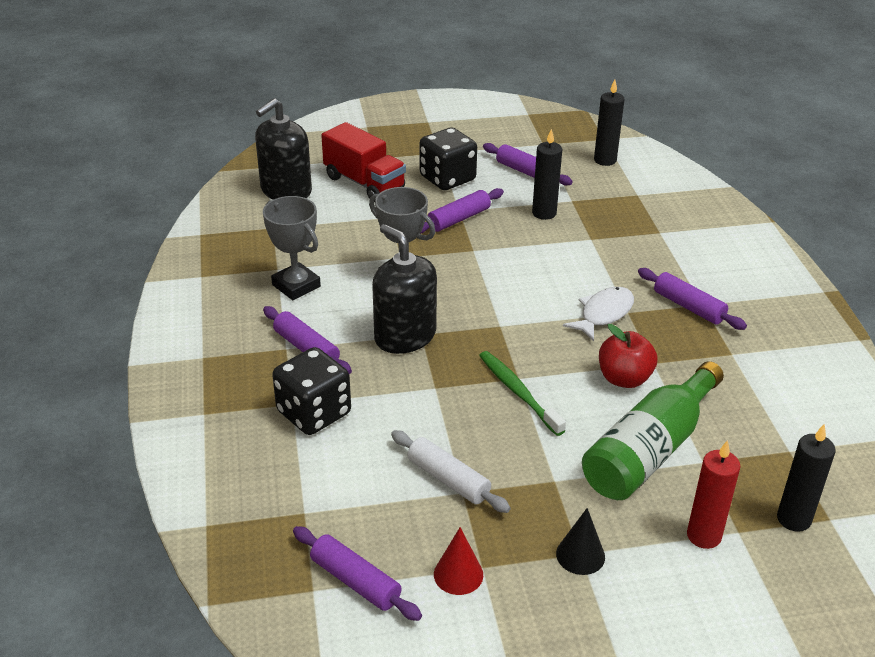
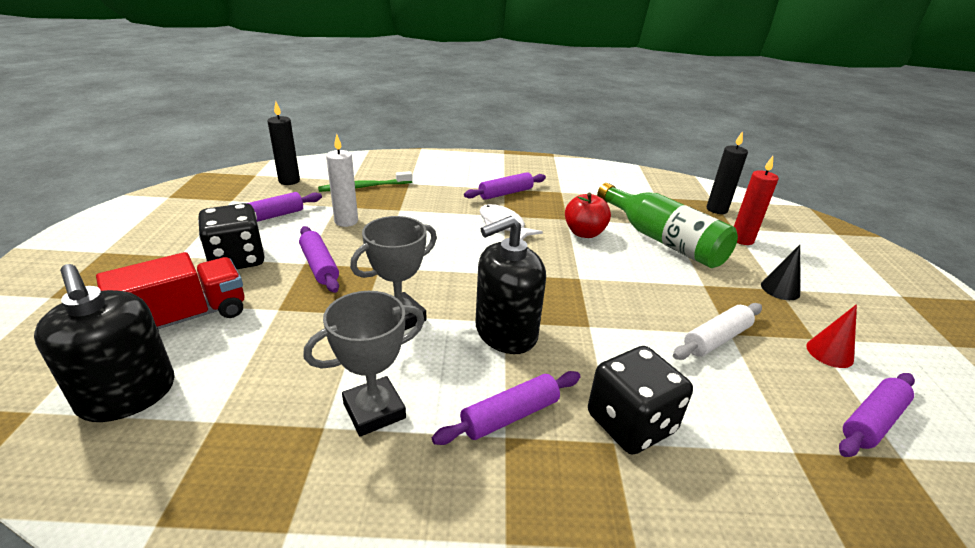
camera: 80 degrees left, 5 degrees down
green toothbrush [479,351,566,436] -> green toothbrush moved to [318,171,413,192]
black candle [532,129,562,220] -> white candle [326,134,358,227]

